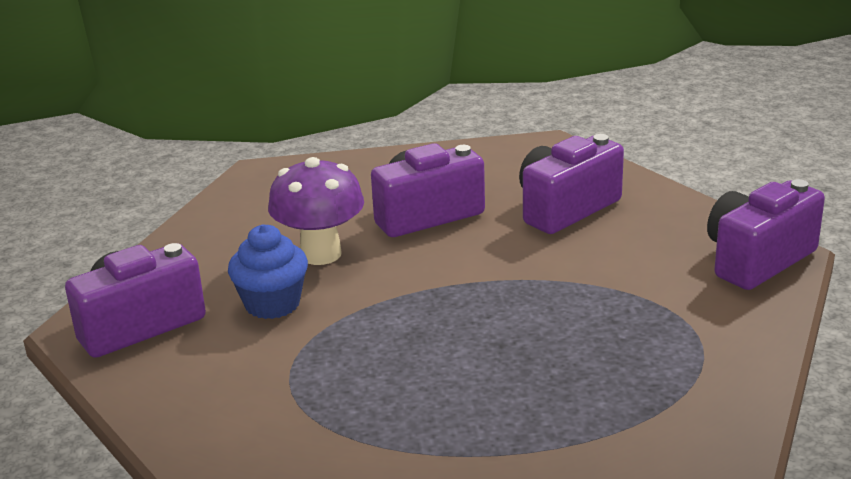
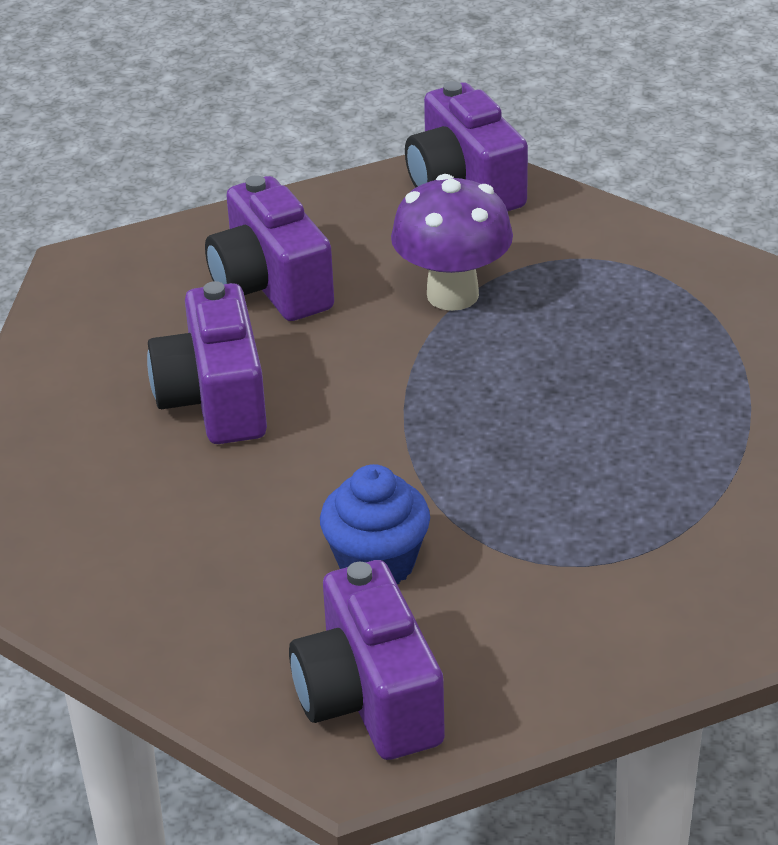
camera: 75 degrees left, 10 degrees up
purple mushroom [268,157,364,265] -> purple mushroom moved to [391,174,513,311]

